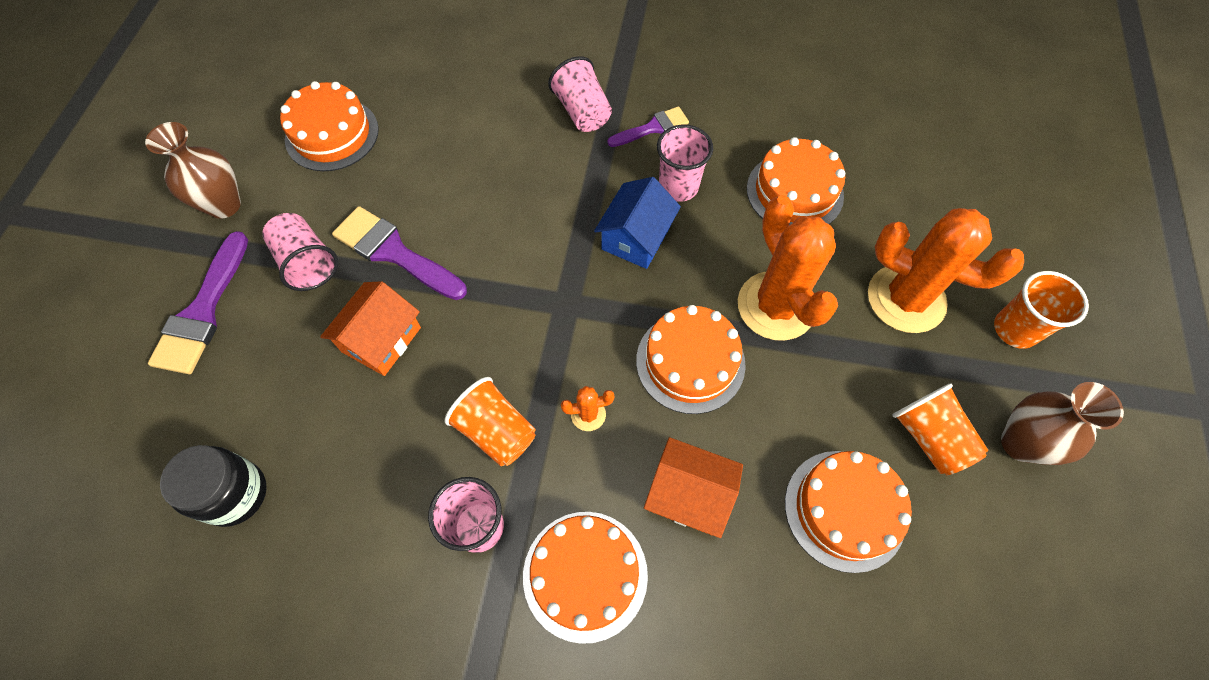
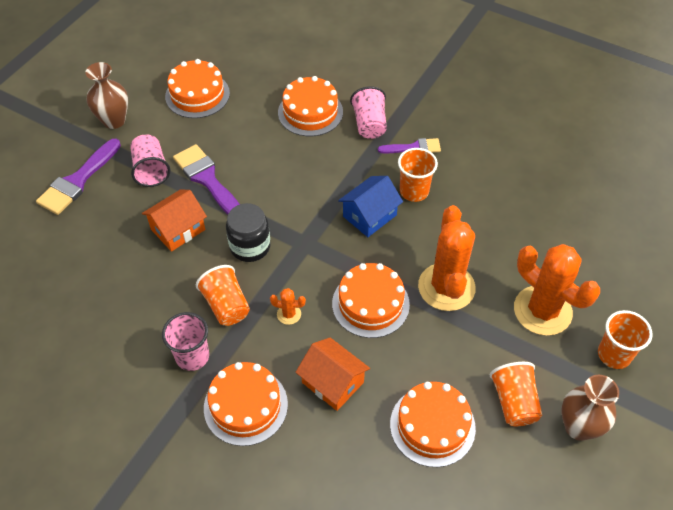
camera: 20 degrees right, 10 degrees down
black jar [160,445,267,527] -> black jar moved to [226,203,271,262]
pink cup [657,125,713,202] -> orange cup [398,148,438,202]
orange cake [747,137,845,225] -> orange cake moved to [278,76,343,136]

